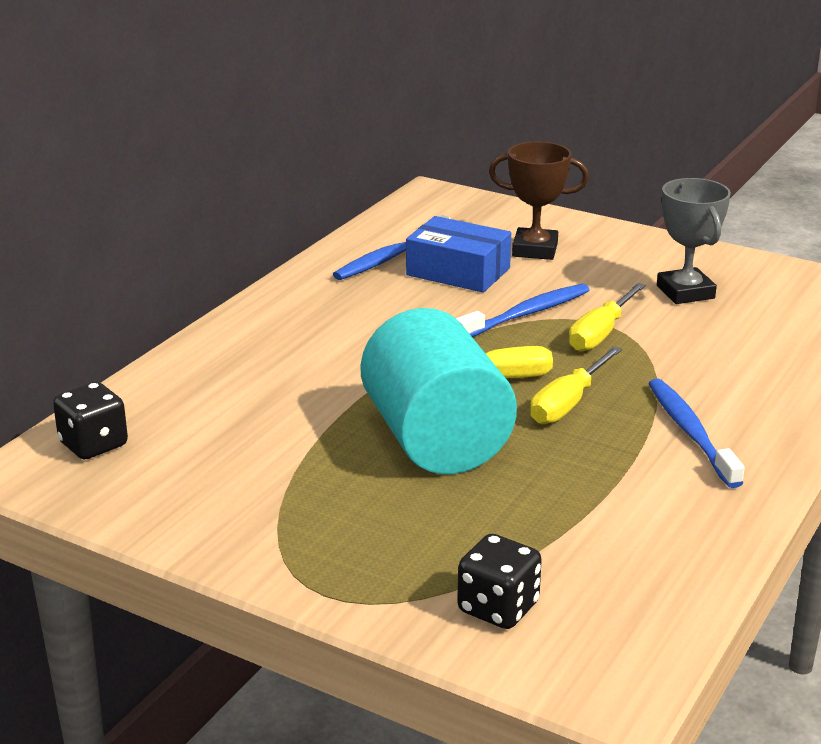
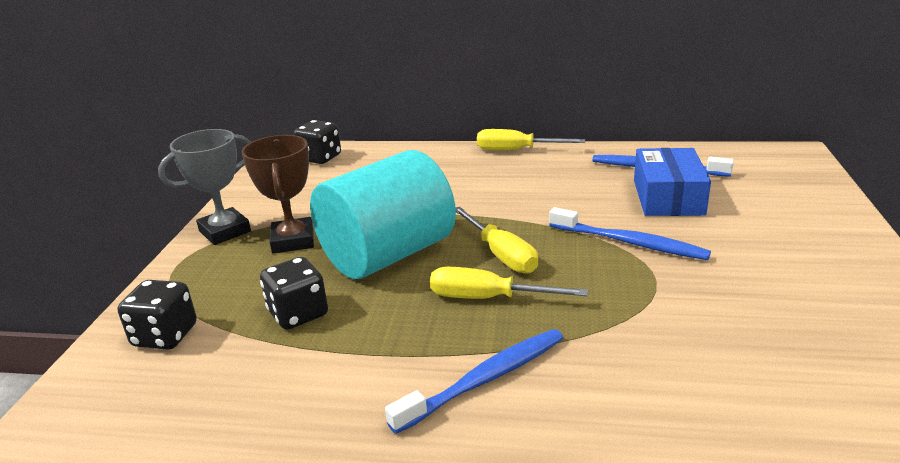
camera: 70 degrees right, 0 degrees up
brown trophy [489,141,589,260] -> brown trophy moved to [242,135,314,254]
yellow screwdriver [569,283,646,352] -> yellow screwdriver moved to [477,129,585,150]
grey trophy [657,178,731,304] -> grey trophy moved to [158,129,251,245]
none -> black dice [260,257,328,330]

